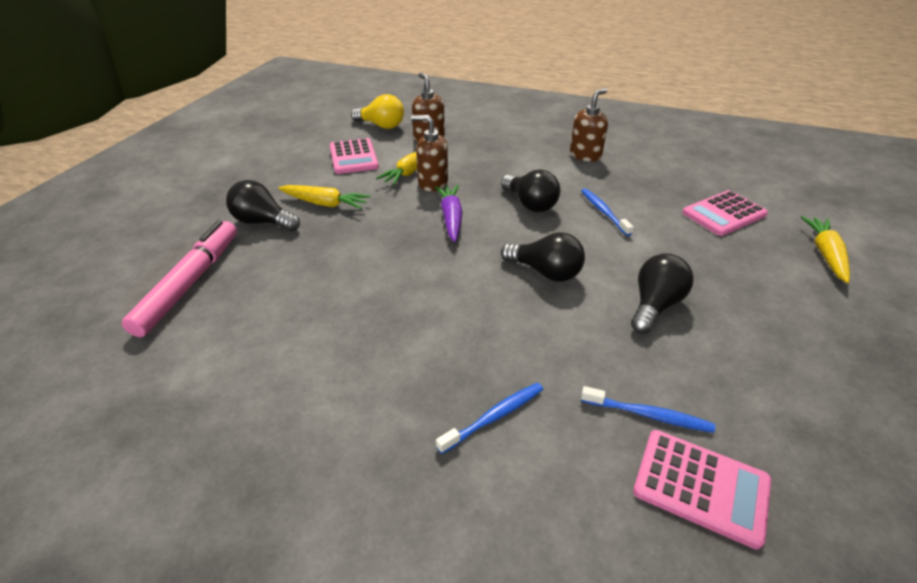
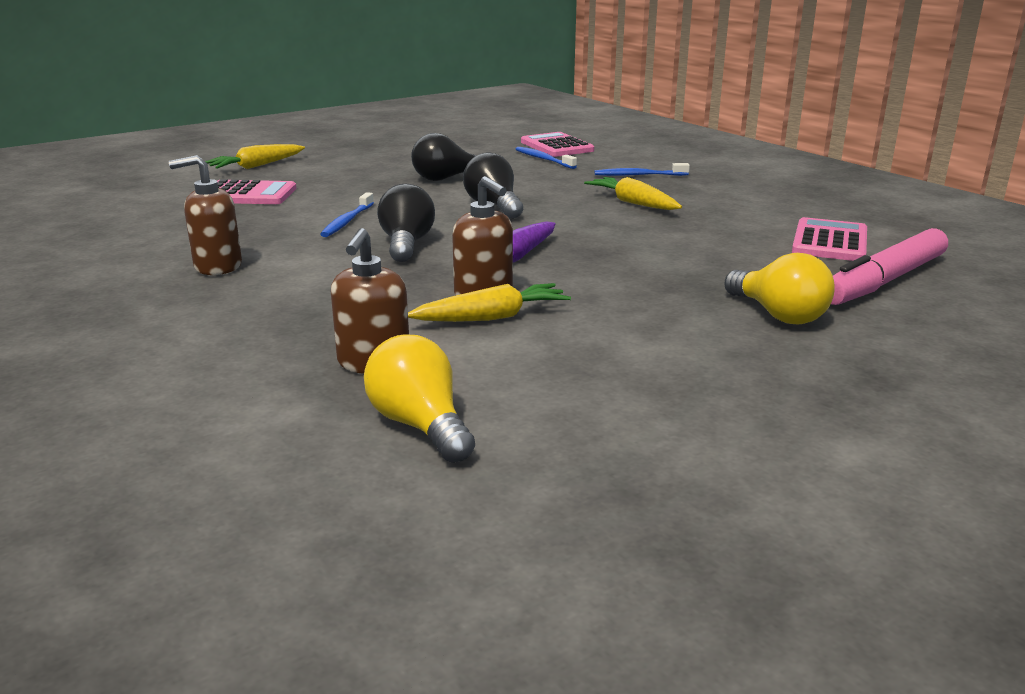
camera: 145 degrees left, 15 degrees down
black light bulb [226,180,300,231] -> yellow light bulb [724,253,835,325]
yellow carrot [278,185,371,209] -> yellow carrot moved to [584,177,682,210]
pink calculator [330,138,379,174] -> pink calculator moved to [792,217,867,261]

